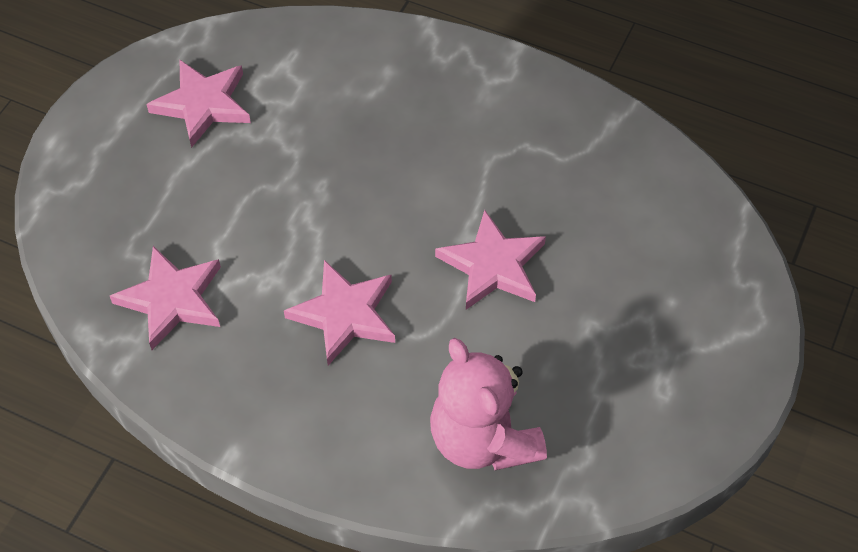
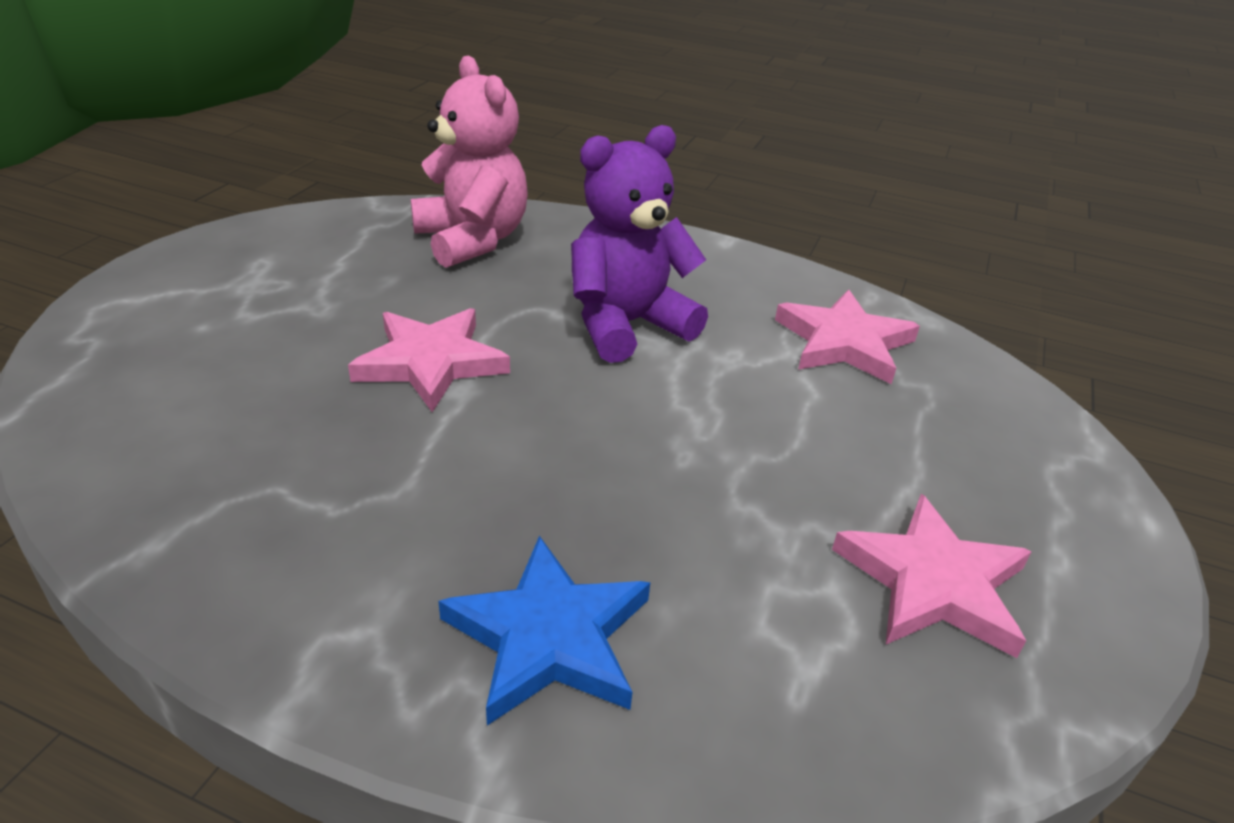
camera: 175 degrees right, 20 degrees down
pink star [284,260,395,366] -> purple teddy bear [571,125,708,363]
none -> blue star [438,536,650,726]

